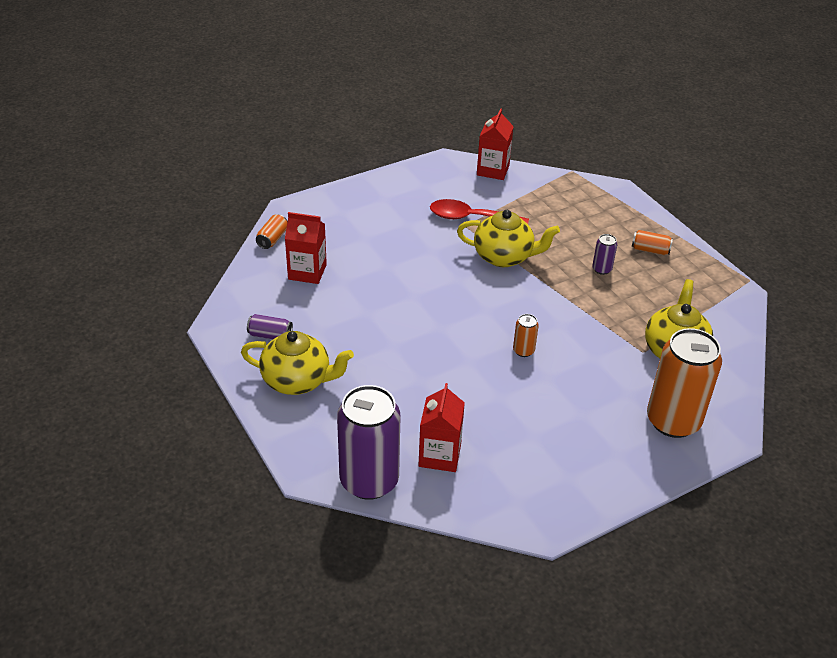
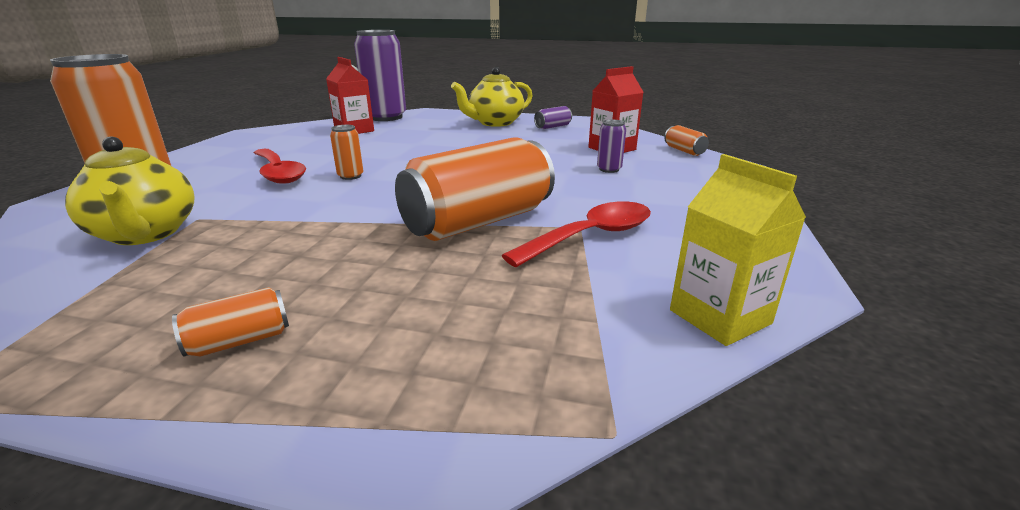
camera: 135 degrees right, 15 degrees down
yellow teapot [457,210,560,267] -> orange can [395,137,555,241]
red carton [477,108,514,180] -> yellow carton [670,154,806,346]
purple can [592,234,617,275] -> purple can moved to [597,120,626,173]
none -> red spoon [254,149,306,184]

